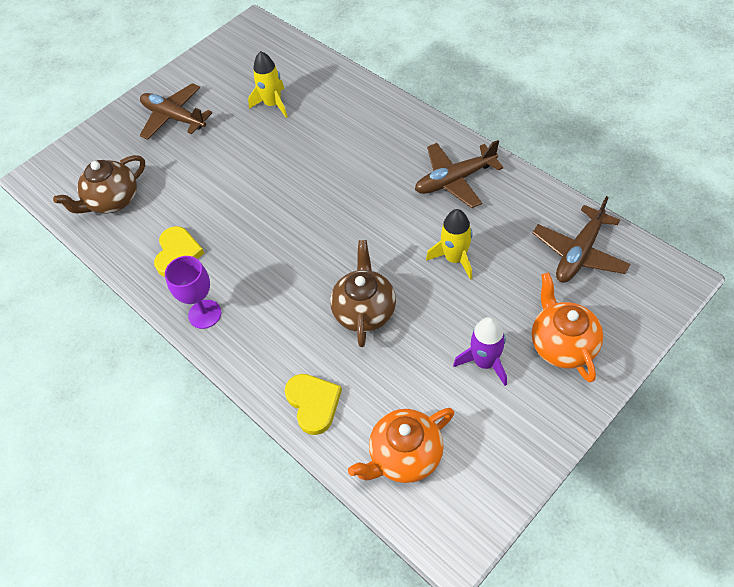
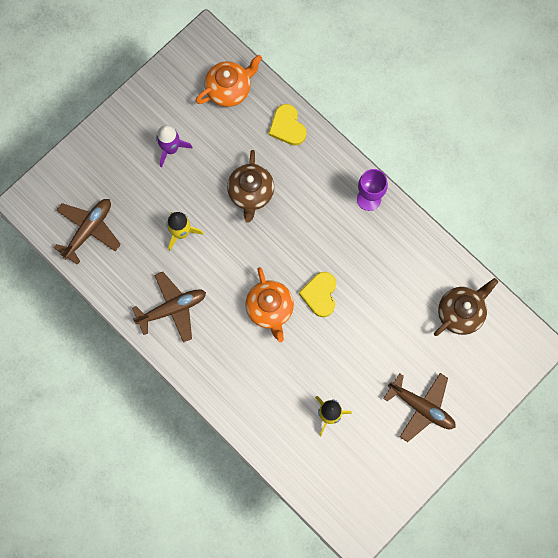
camera: 175 degrees right, 20 degrees up
yellow heart [154,226,204,277] -> yellow heart moved to [299,272,336,317]
orange teapot [532,273,603,382] -> orange teapot moved to [245,267,294,342]

